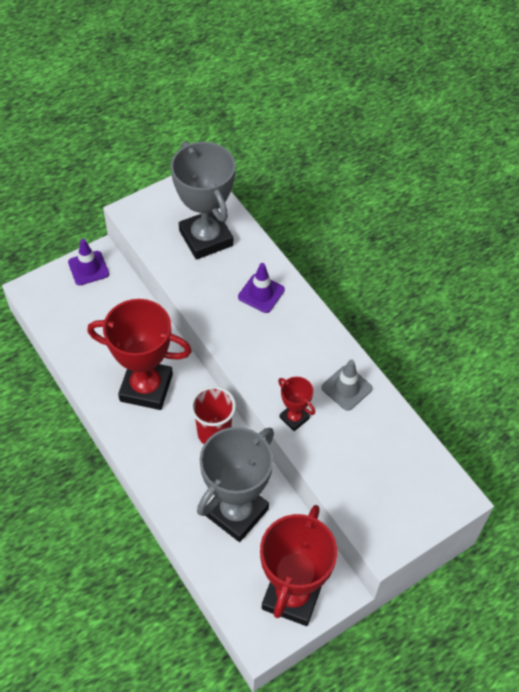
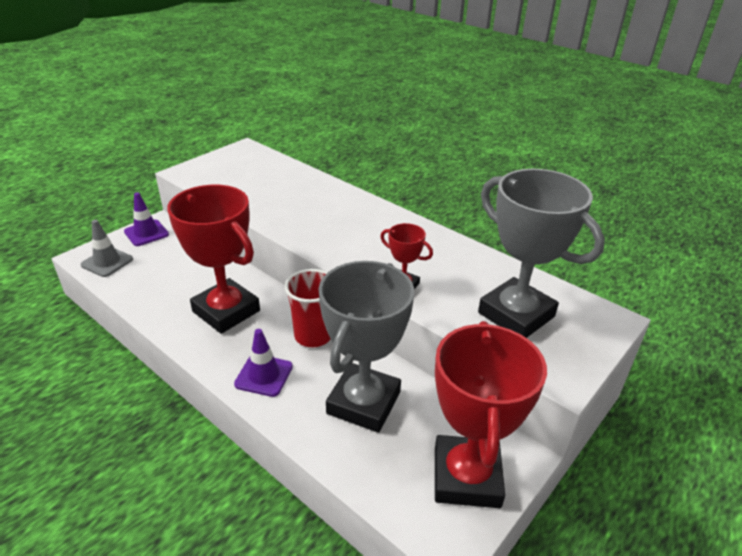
camera: 15 degrees left, 20 degrees down
red trophy [87,299,192,410] -> red trophy turned 45 degrees clockwise [167,185,260,334]
grey trophy [171,141,236,260] -> grey trophy moved to [478,169,605,338]
purple traffic cone [238,263,285,313] -> purple traffic cone moved to [234,329,293,397]
grey traffic cone [321,360,372,411] -> grey traffic cone moved to [81,220,133,277]

